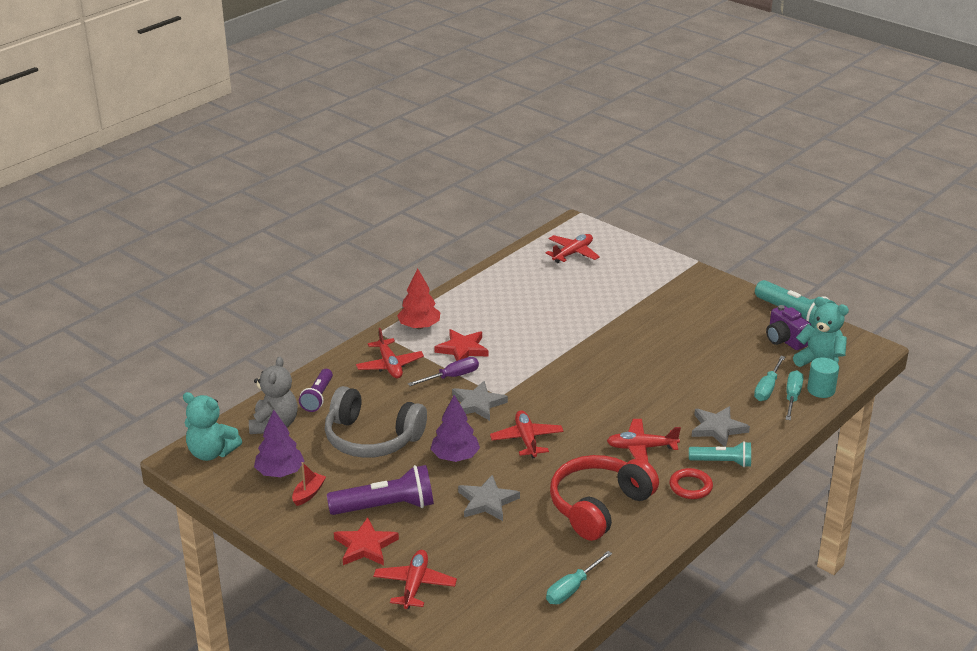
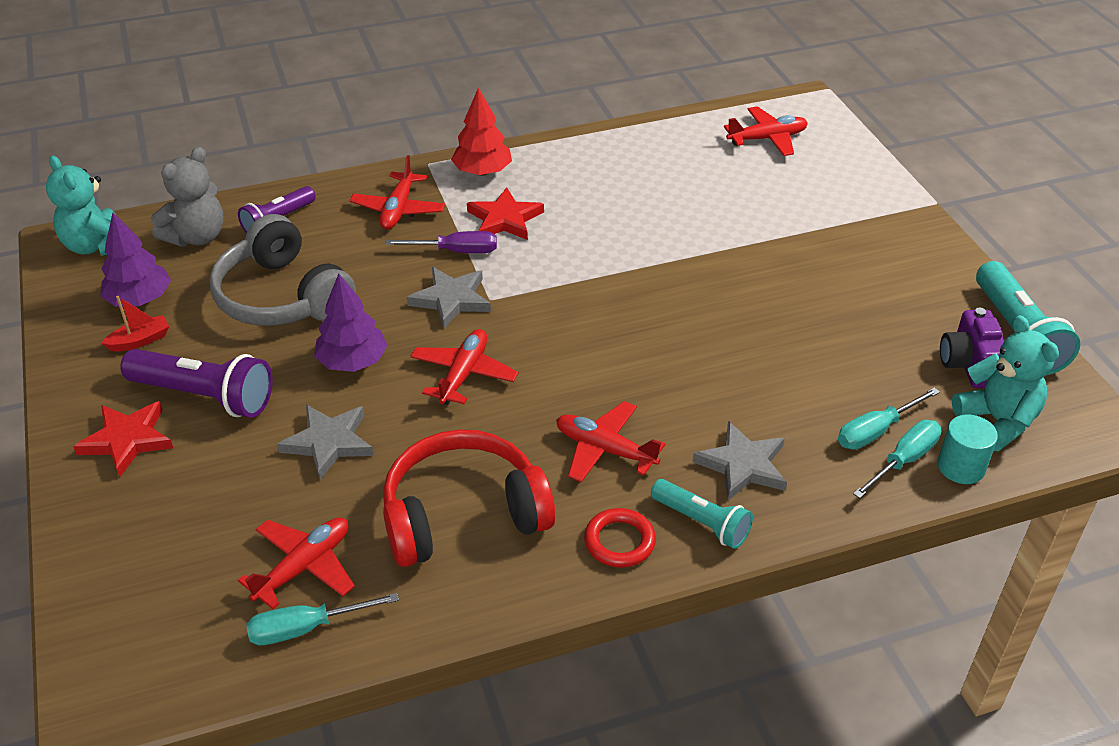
camera: 30 degrees right, 10 degrees up
red plane [373,550,457,609] -> red plane moved to [238,518,355,609]

